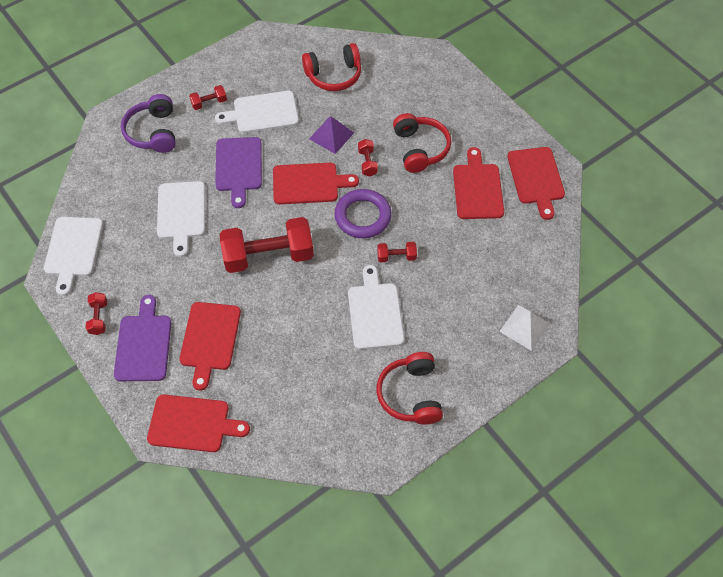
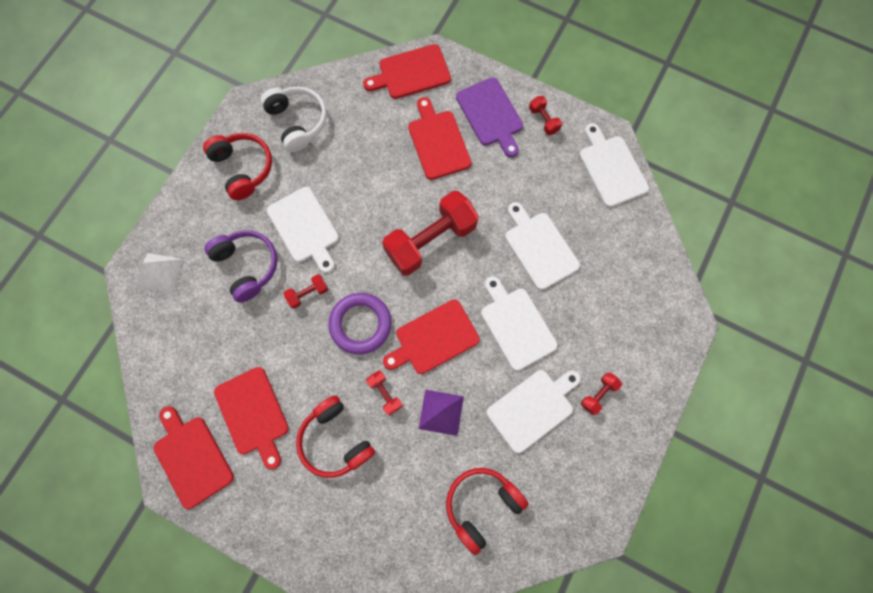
camera: 155 degrees right, 15 degrees up
purple headphones [121,94,176,153] -> purple headphones moved to [204,230,278,303]
purple cutting board [215,137,262,208] -> white cutting board [481,276,558,371]
none -> white headphones [261,86,327,152]

